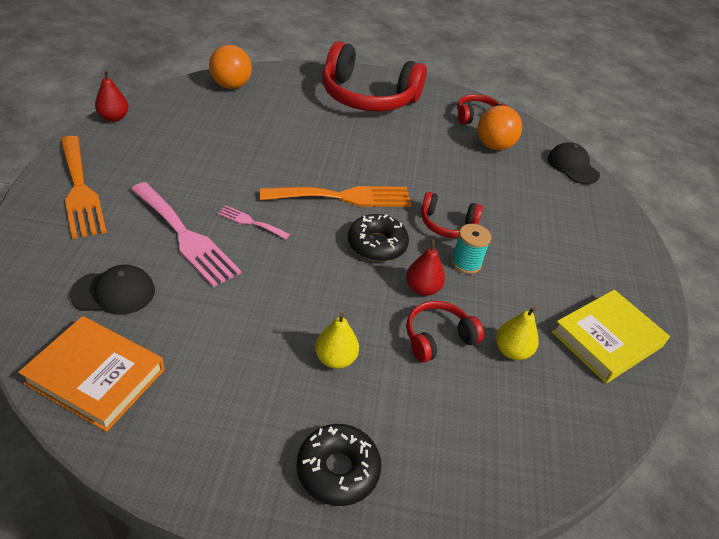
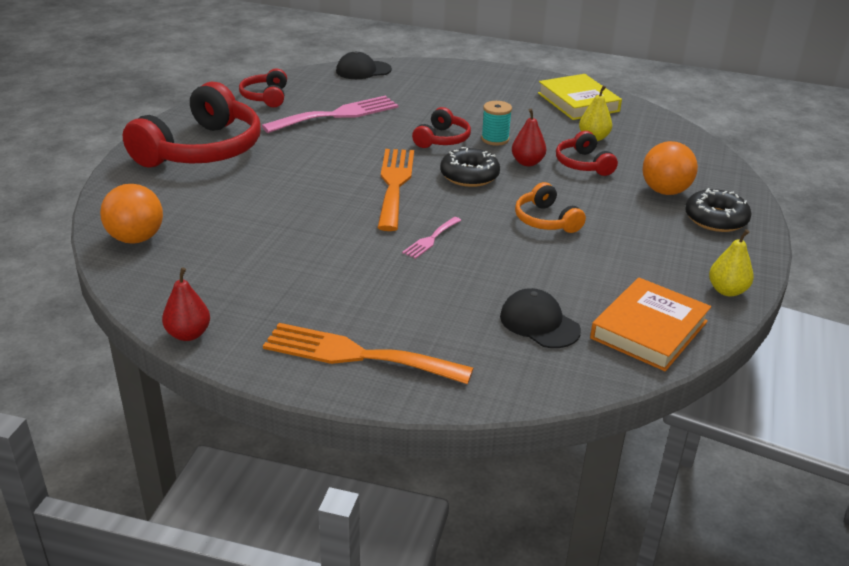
camera: 75 degrees left, 10 degrees down
orange fork [61,136,107,239] -> orange fork turned 150 degrees counterclockwise [263,323,474,384]
black cap [70,264,155,315] -> black cap turned 45 degrees counterclockwise [500,288,581,348]
pink fork [131,182,241,287] -> pink fork moved to [262,96,399,133]
yellow pear [315,313,359,369] -> yellow pear moved to [709,229,754,297]
orange ball [478,105,522,150] -> orange ball moved to [642,141,698,195]
none -> orange headphones [515,182,586,233]

